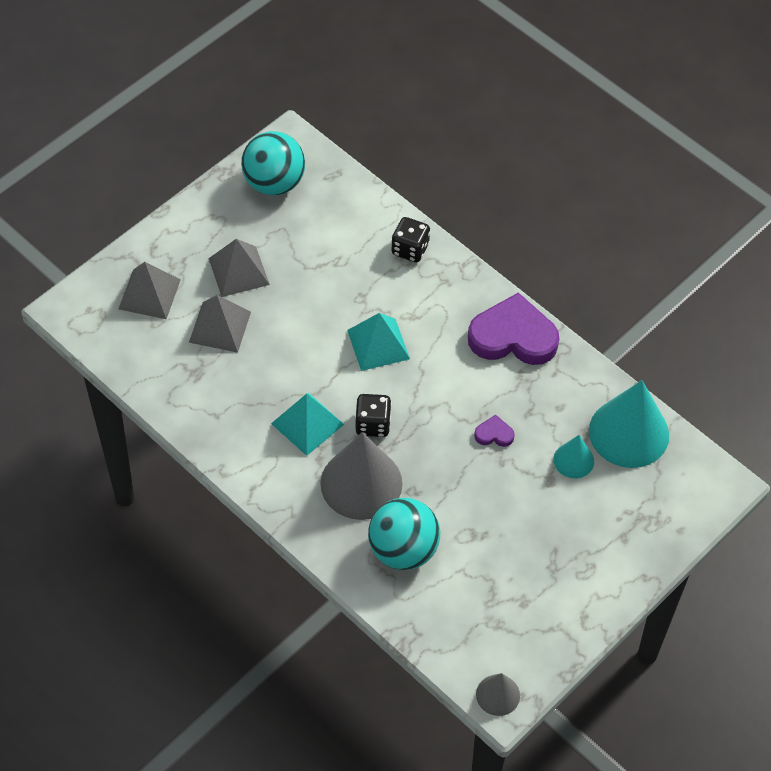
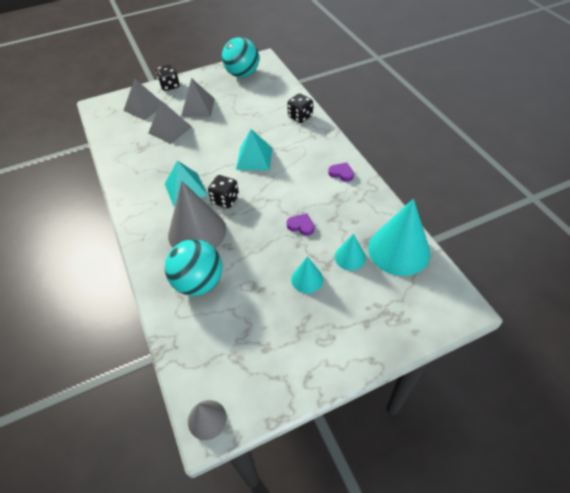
camera: 25 degrees right, 5 degrees down
purple heart [468,292,560,365] -> purple heart [328,162,354,182], size x0.43
none -> black dice [156,64,180,91]
none -> turquoise cone [291,256,323,293]

